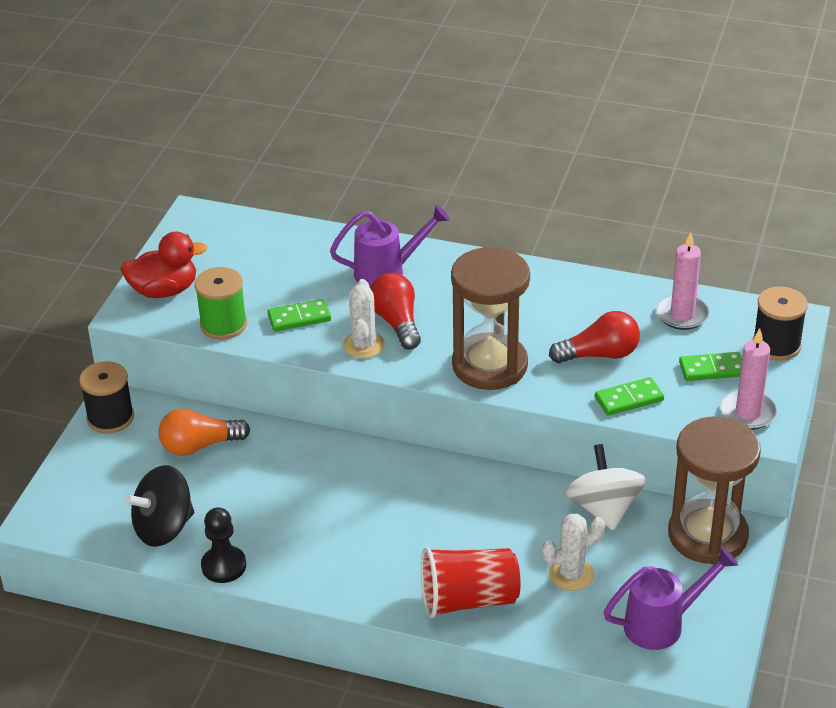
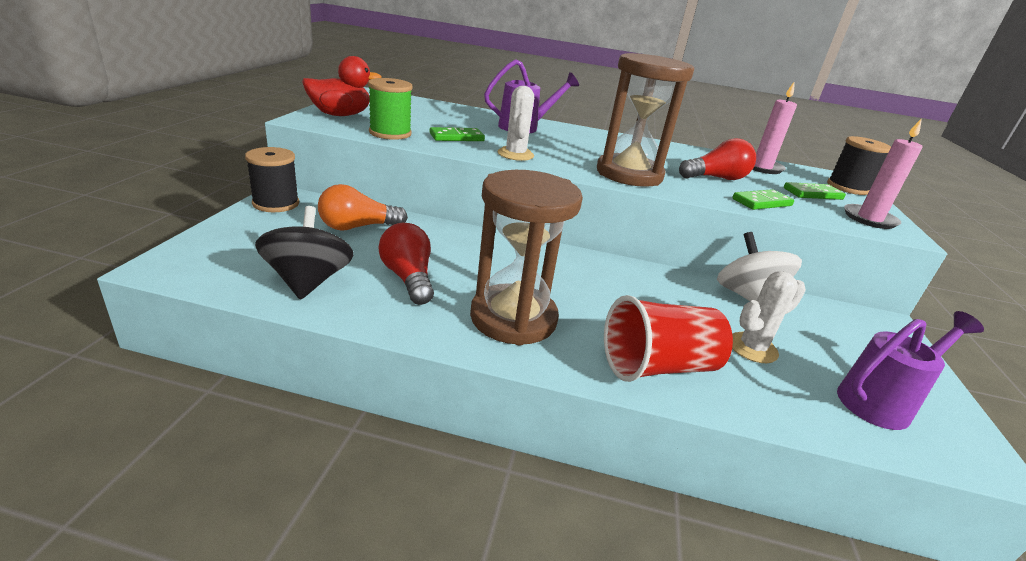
camera: 10 degrees left, 10 degrees down
black spinning top [125,465,194,547] -> black spinning top turned 120 degrees clockwise [255,206,354,300]
black pawn [201,507,246,583] -> none
red light bulb [370,273,421,349] -> red light bulb moved to [378,223,434,305]
brown hourglass [668,417,761,565] -> brown hourglass moved to [470,170,583,346]

